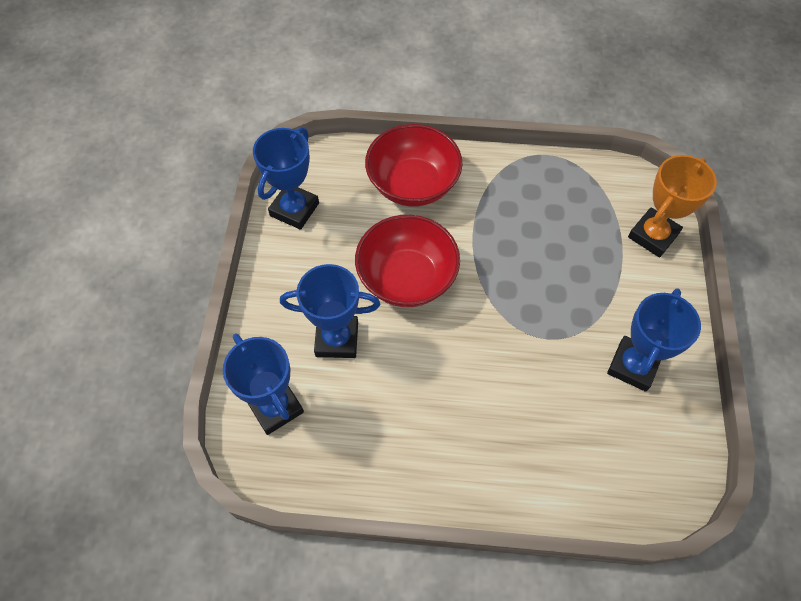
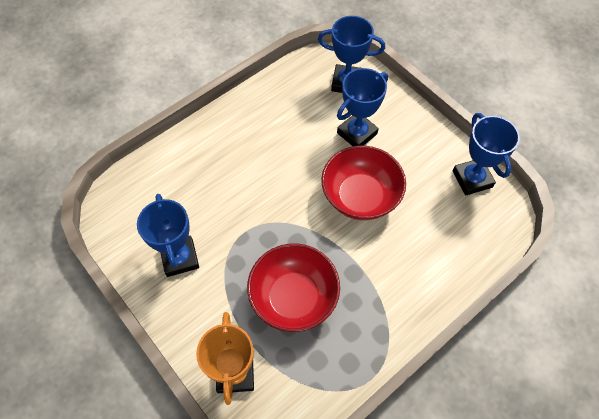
camera: 135 degrees right, 0 degrees up
red bowl [365,124,463,206] -> red bowl moved to [247,243,340,332]

